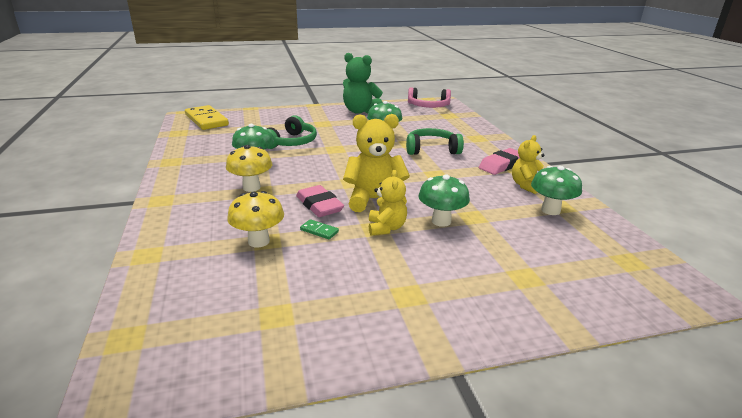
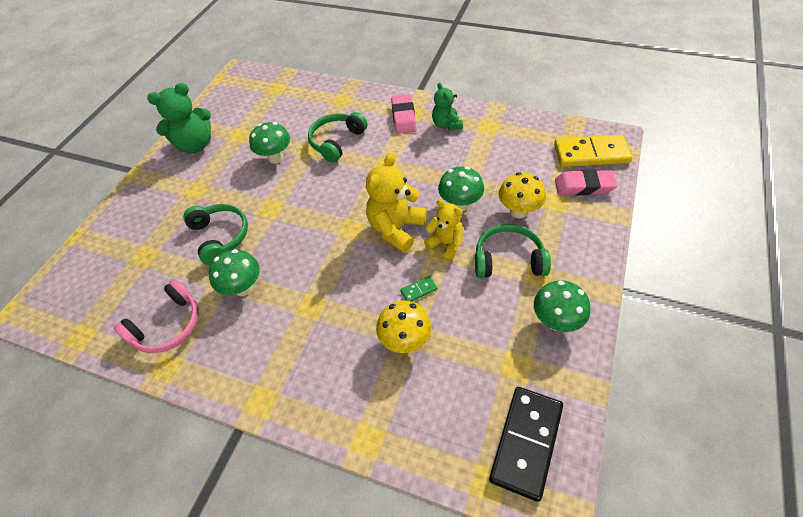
camera: 50 degrees left, 25 degrees up
yellow domino [185,105,229,130] -> yellow domino moved to [554,135,632,167]
yellow mushroom [226,145,272,192] -> yellow mushroom moved to [498,172,546,219]
pink eraser [296,185,344,217] -> pink eraser moved to [555,169,618,195]
pink headphones [408,87,451,108] -> pink headphones moved to [114,279,199,353]
yellow teddy bear [512,135,545,194] -> green teddy bear [432,82,463,130]
green mushroom [531,166,582,215] -> green mushroom moved to [534,280,590,332]
none -> green headphones [475,224,551,278]
none -> black domino [489,387,563,502]

